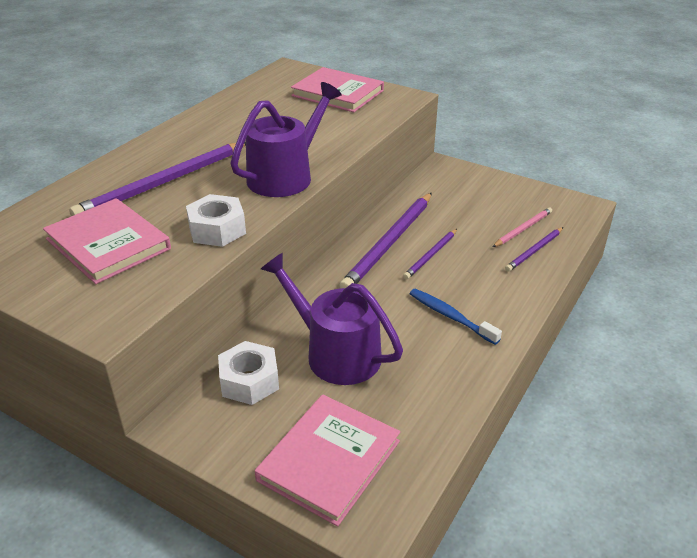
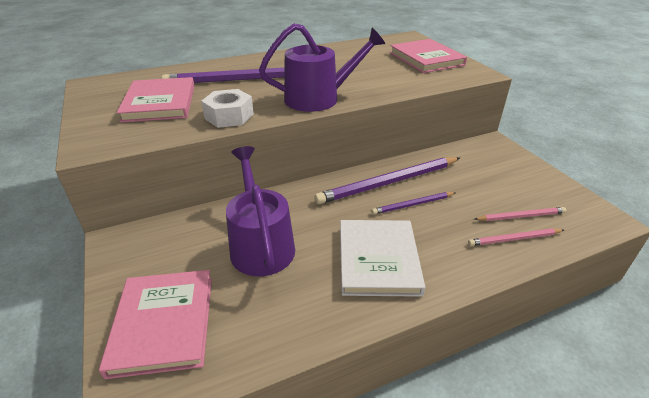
camera: 35 degrees right, 0 degrees up
white nut [218,341,279,405] -> none
pink book [255,394,400,527] -> pink book turned 75 degrees counterclockwise [99,270,212,379]
blue toothbrush [409,289,502,345] -> white book [340,220,425,297]
purple pencil [505,227,563,272] -> pink pencil [468,228,564,246]

